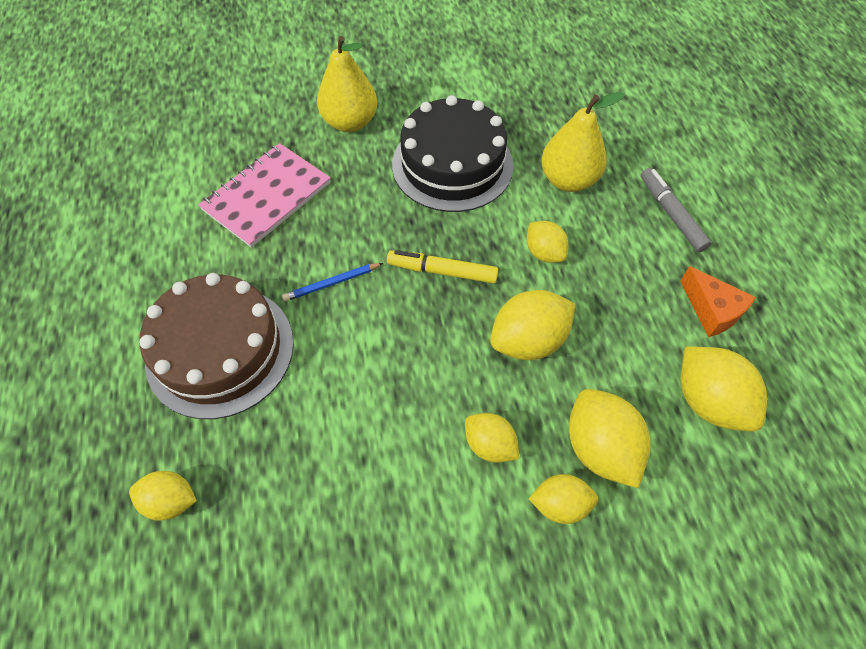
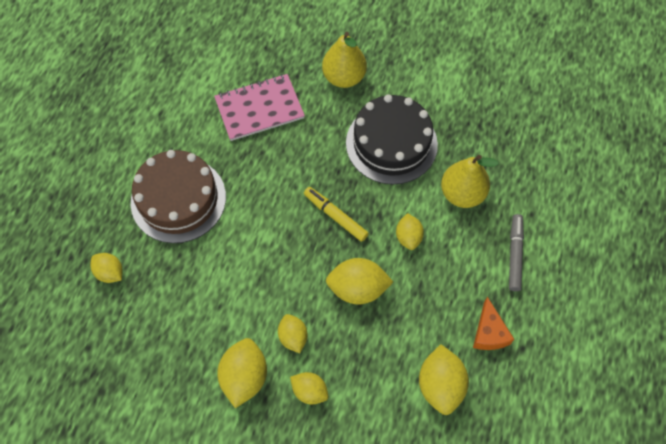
camera: 30 degrees right, 5 degrees up
blue pencil [282,263,383,302] -> none
yellow lemon [569,389,651,488] -> yellow lemon moved to [217,338,267,408]

